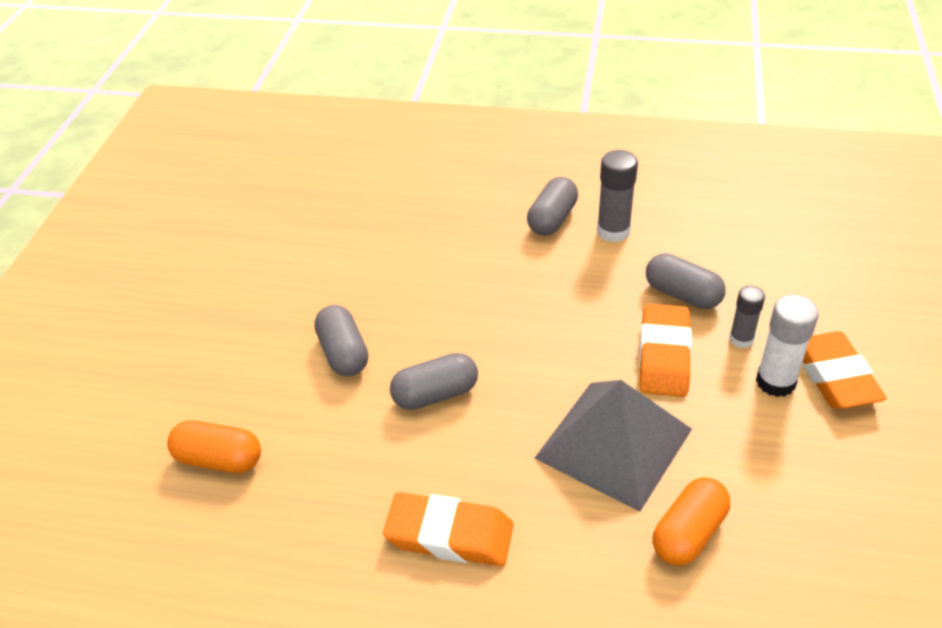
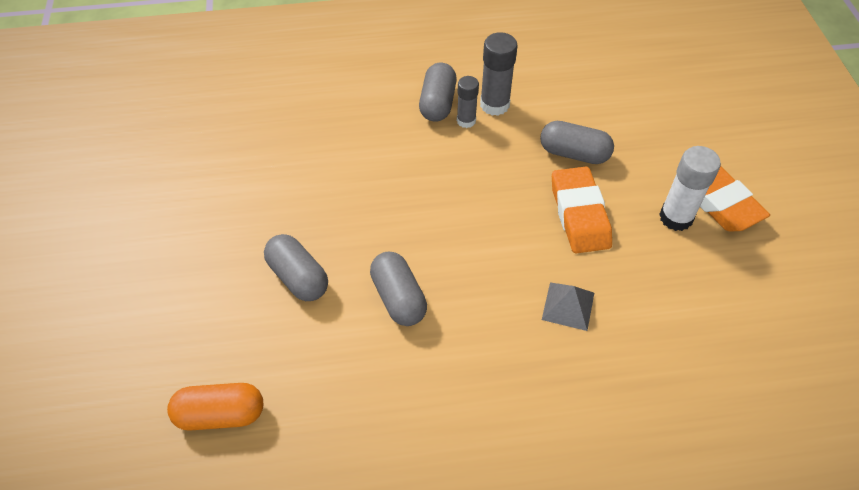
camera: 20 degrees left, 10 degrees up
orange eraser [383,492,513,566] -> none
grey capsule [390,353,478,410] -> grey capsule turned 75 degrees counterclockwise [370,252,427,326]
grey pyramid [534,380,692,512] -> grey pyramid [542,282,594,331], size x0.45
orange capsule [652,477,730,565] -> none
grey glue stick [729,286,765,348] -> grey glue stick moved to [457,76,479,128]

